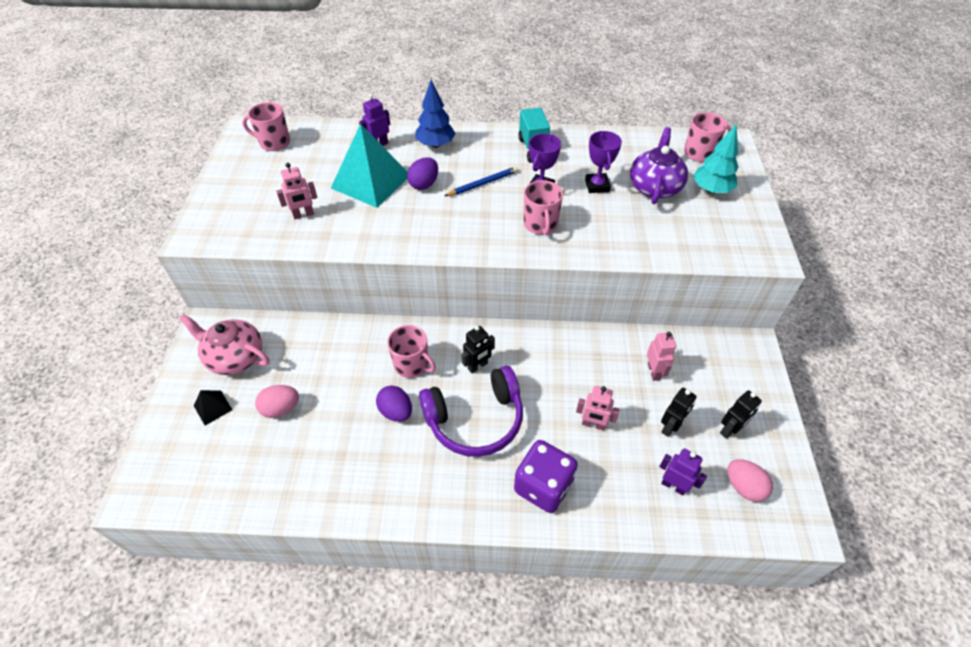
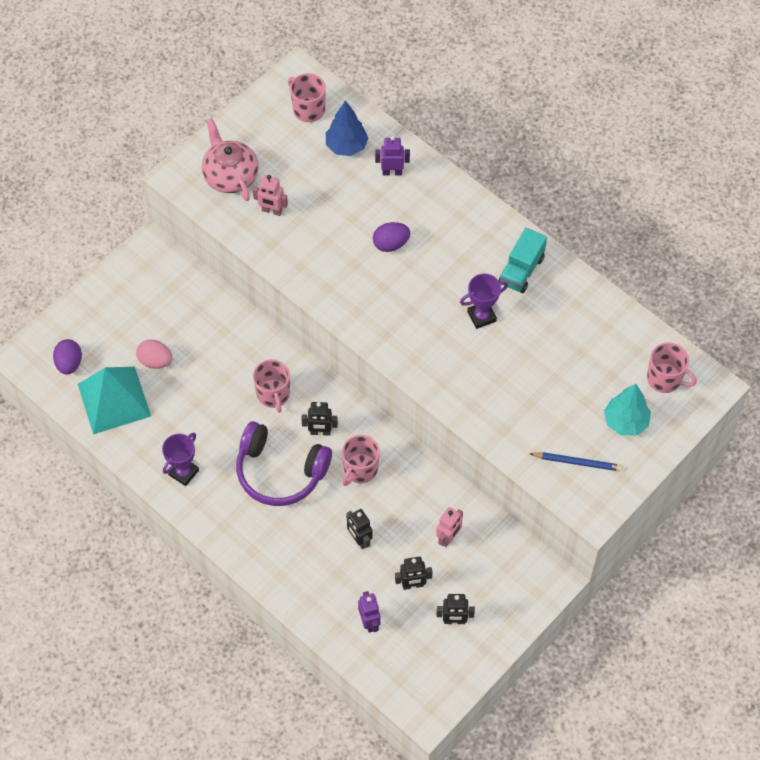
camera: 40 degrees right, 10 degrees up
pink teapot [179,314,270,375] -> pink teapot moved to [202,118,259,201]
black pyramid [194,390,232,426] -> none
turquoise pyramid [331,124,408,208] -> turquoise pyramid moved to [78,367,151,434]
purple egg [376,386,412,422] -> purple egg moved to [53,339,82,375]
blue tree [415,80,456,148] -> blue tree moved to [326,101,368,156]
blue pencil [445,166,518,196] -> blue pencil moved to [529,452,622,471]
purple dice [514,440,578,513] -> none
pink mug [524,180,563,235] -> pink mug moved to [342,435,380,486]
pink robot [576,386,619,430] -> black robot [346,509,372,549]
purple trophy [585,131,622,193] -> purple trophy moved to [162,433,199,486]
purple teapot [630,127,688,204] -> none
pink egg [727,459,773,502] -> none

